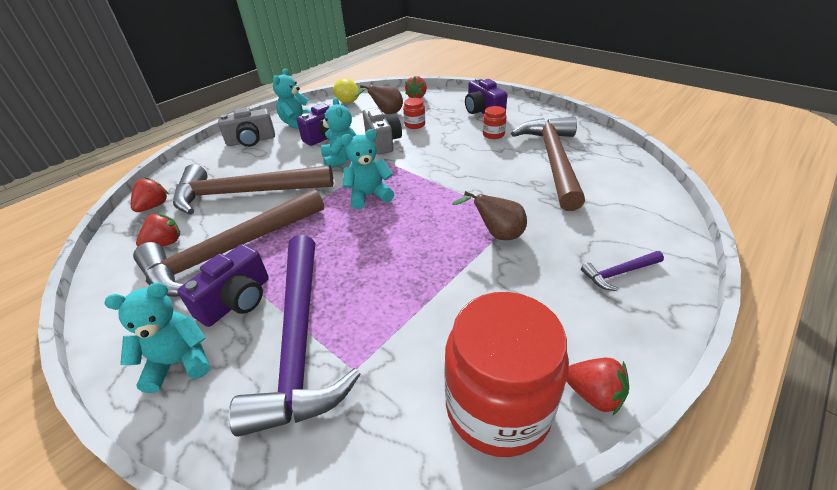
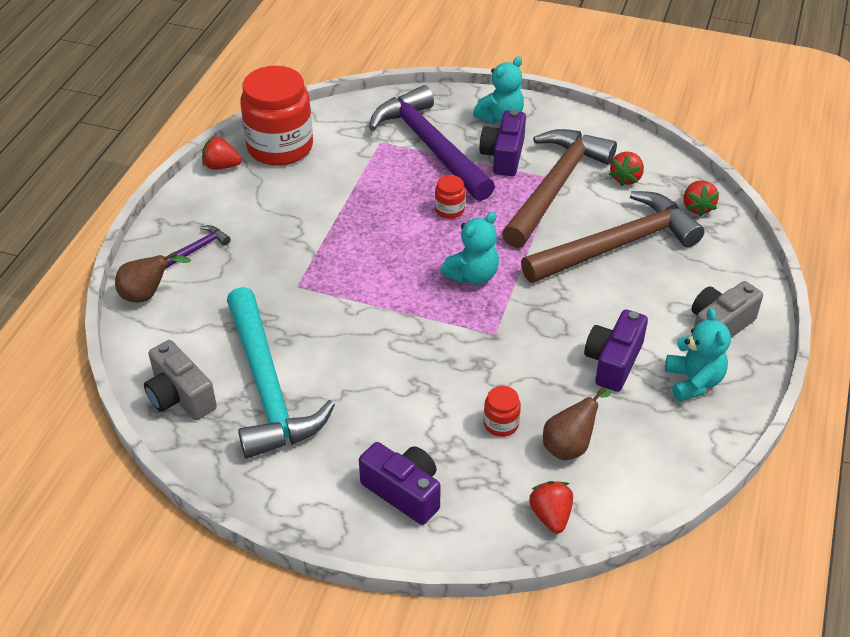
camera: 155 degrees right, 5 degrees up
turquoise teddy bear [320,97,356,168] -> none
yellow lemon [333,79,359,103] -> none
grey camera [363,107,402,155] -> grey camera moved to [144,340,217,420]
brown pear [452,191,527,240] -> brown pear moved to [115,252,191,302]
red jar [483,106,507,139] -> red jar moved to [435,175,465,219]
brown hammer [511,117,585,211] -> turquoise hammer [227,287,335,459]

